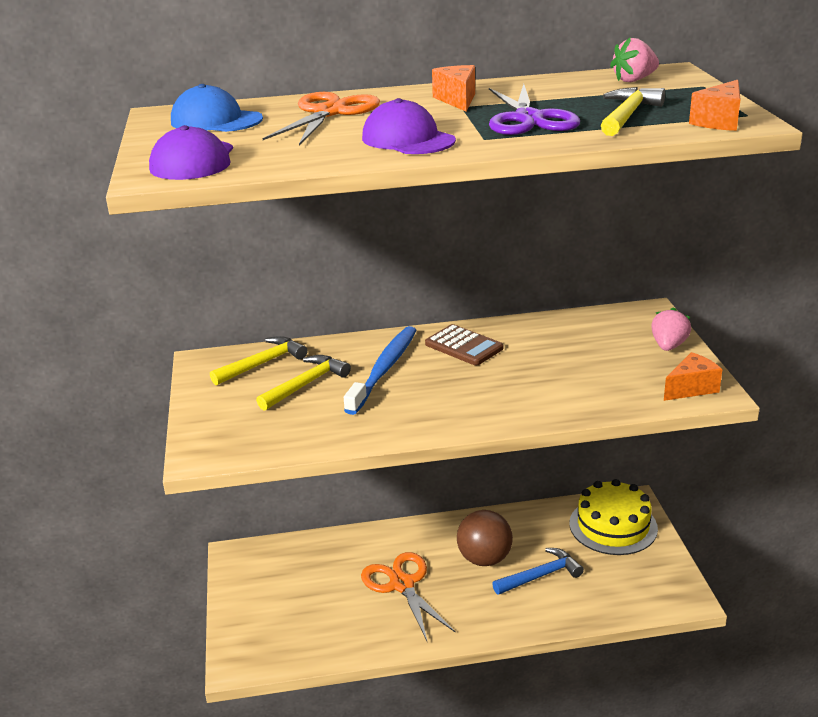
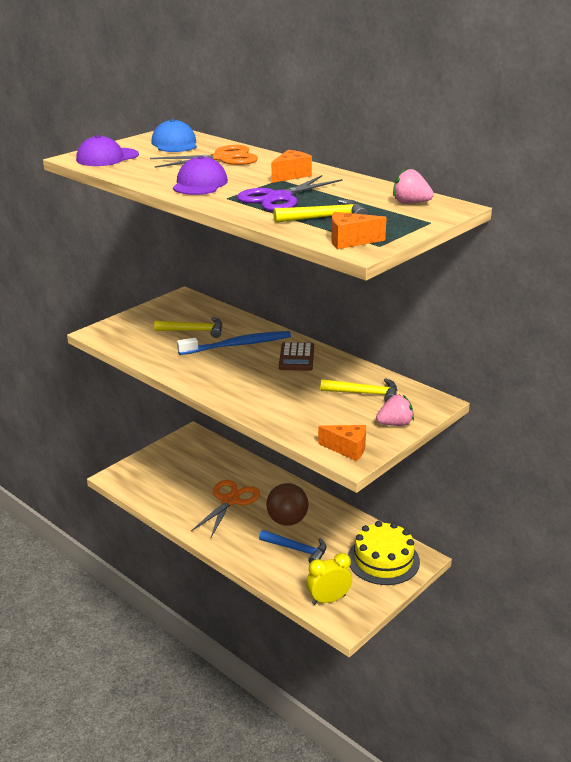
camera: 50 degrees right, 0 degrees up
yellow hammer [210,336,308,385] -> yellow hammer moved to [320,378,398,402]
none -> yellow clock [306,553,352,605]

